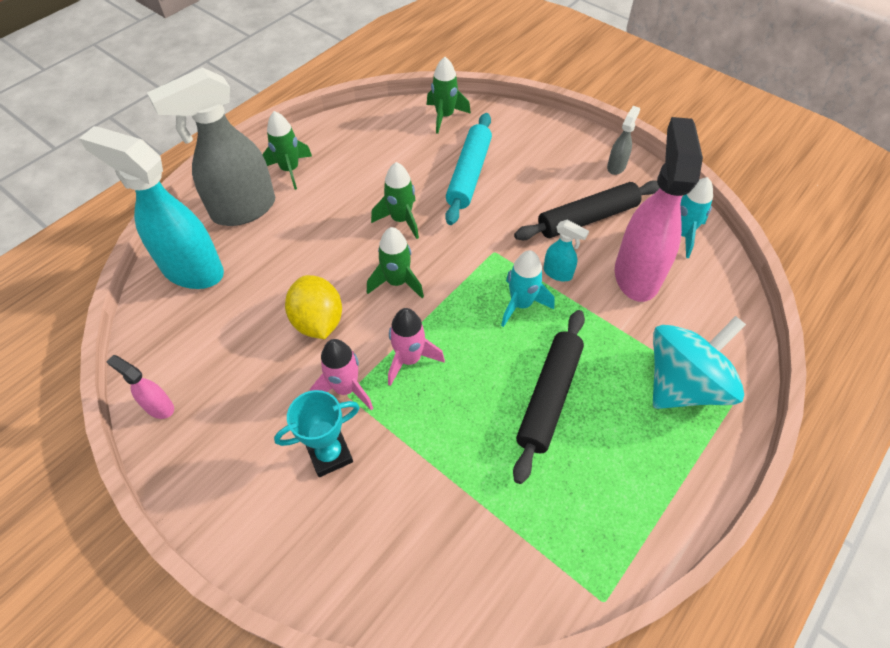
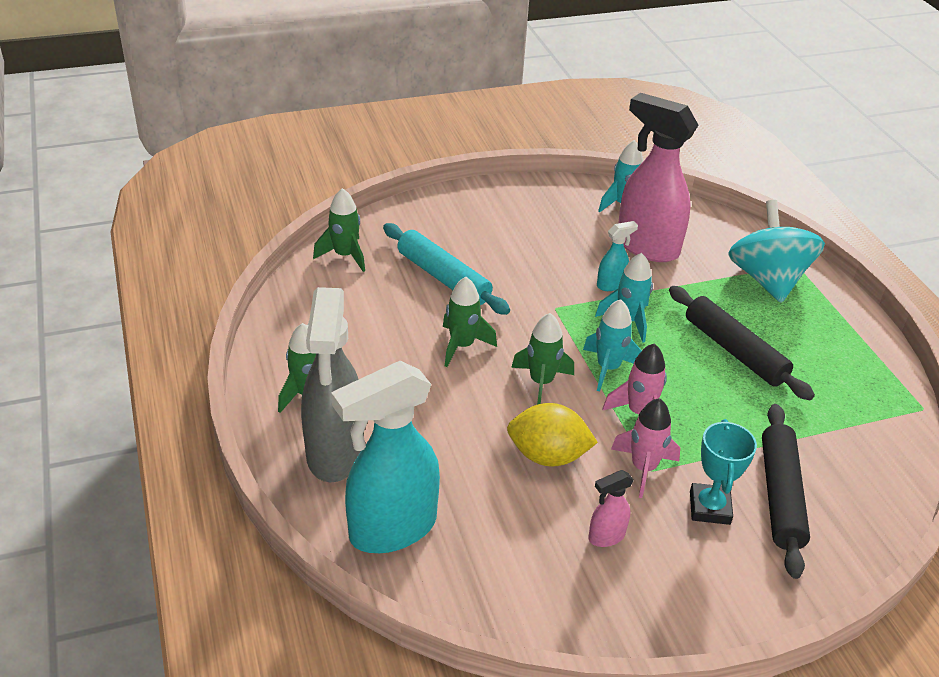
camera: 60 degrees left, 15 degrees down
pink spray bottle [106,355,174,419] -> pink spray bottle moved to [588,470,634,547]
black rolling pin [514,180,660,240] -> black rolling pin moved to [762,404,810,579]
grey spray bottle [607,106,640,175] -> none
none -> turquoise rocket [583,299,642,392]

